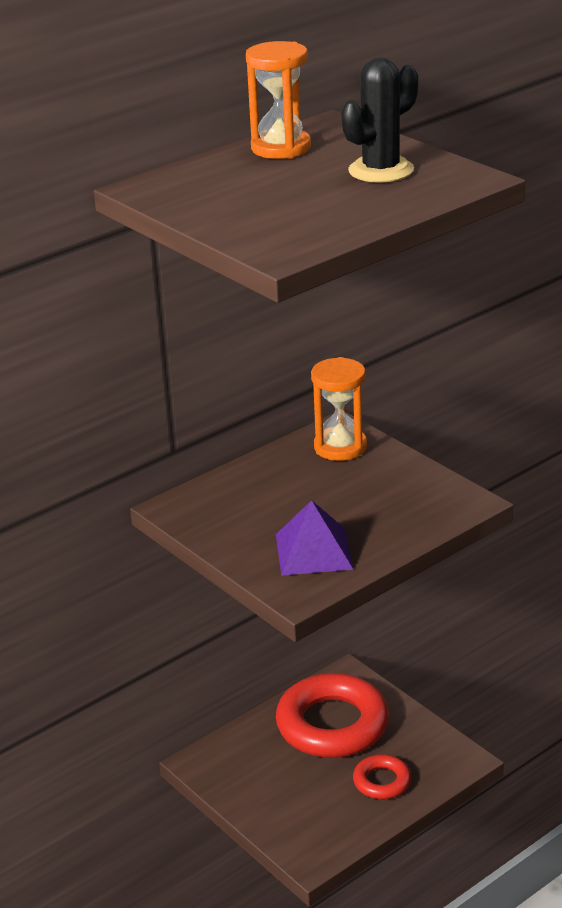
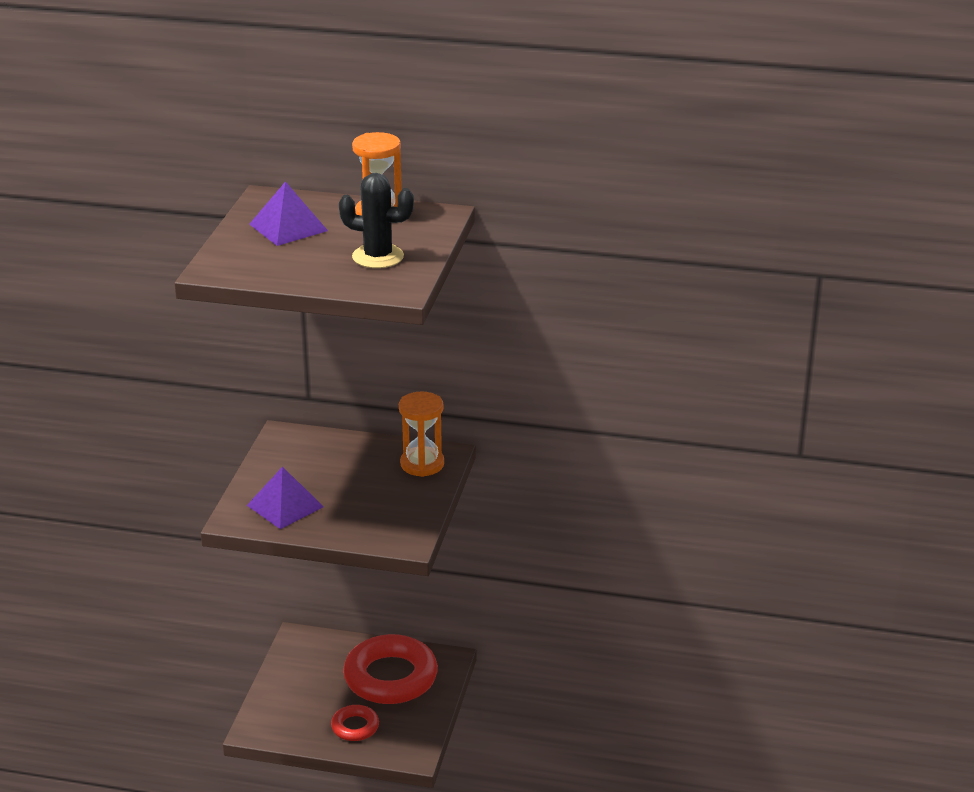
camera: 50 degrees right, 0 degrees up
none -> purple pyramid [249,181,328,246]

